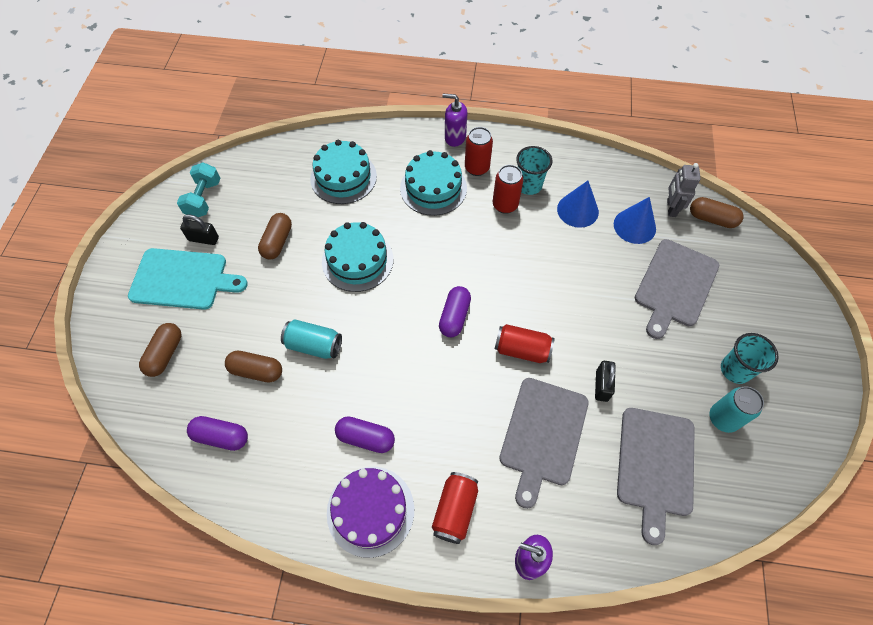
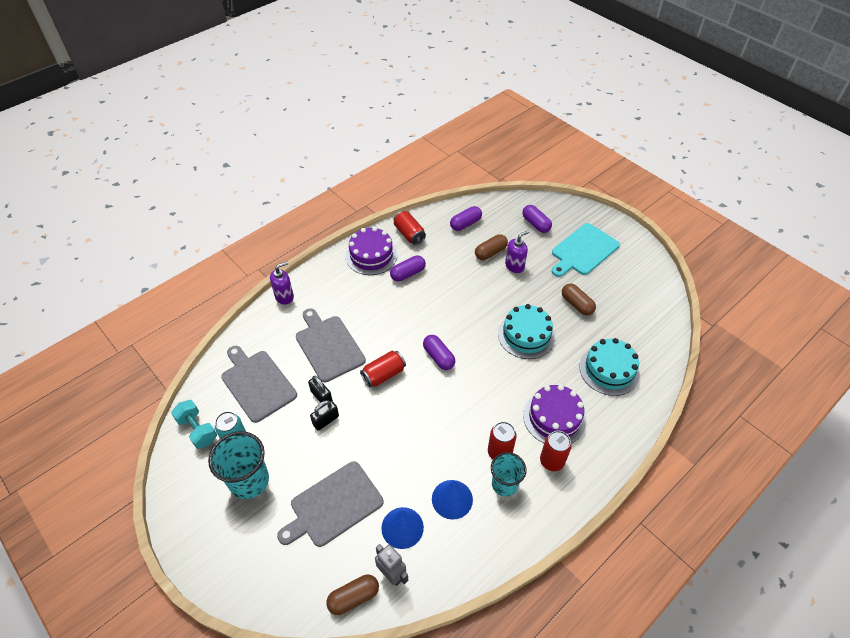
camera: 130 degrees right, 10 degrees down
brown capsule [139,323,181,377] -> purple capsule [522,205,552,233]
turquoise dumbbell [177,162,221,217] -> turquoise dumbbell moved to [171,400,217,449]
black padlock [180,214,219,245] -> black padlock moved to [310,400,339,430]
turquoise can [281,319,342,359] -> none
turquoise cake [400,150,467,216] -> purple cake [523,385,586,444]
red can [432,472,478,544] -> red can moved to [394,211,426,245]
purple soap dispenser [443,94,467,147] -> purple soap dispenser moved to [505,230,529,273]
grey cutting board [635,239,719,339] -> grey cutting board turned 105 degrees counterclockwise [277,461,384,547]
turquoise cup [721,333,779,384] -> turquoise cup [208,431,269,499], size x1.51

